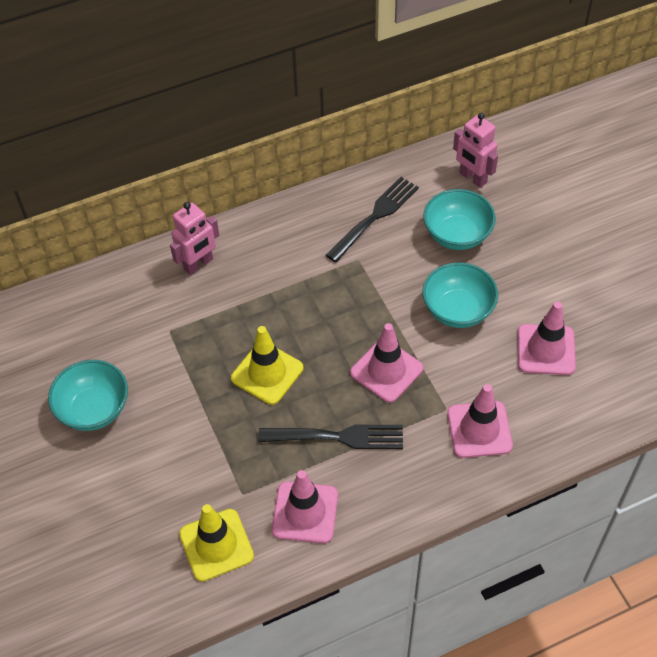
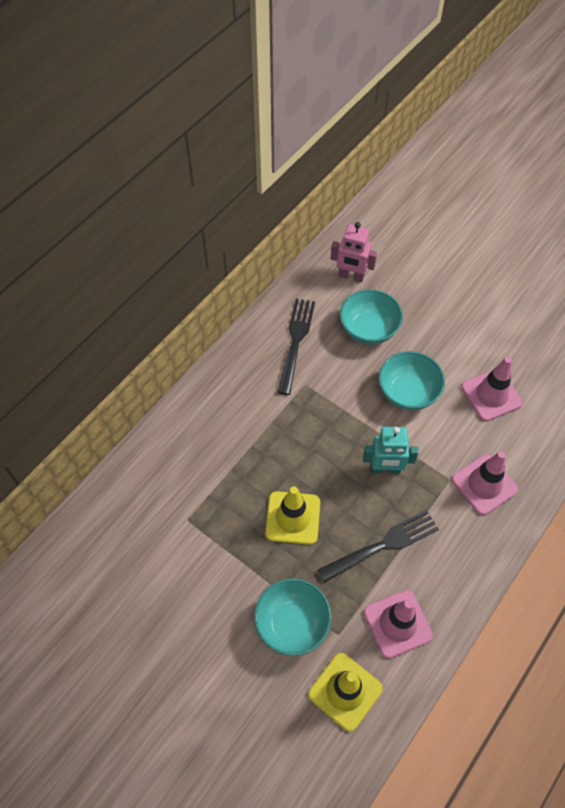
camera: 30 degrees left, 5 degrees up
turquoise bowl [48,360,128,431] -> turquoise bowl moved to [254,578,331,656]
pink robot [170,202,219,275] -> none
pink traffic cone [350,323,423,403] -> turquoise robot [363,427,419,474]

